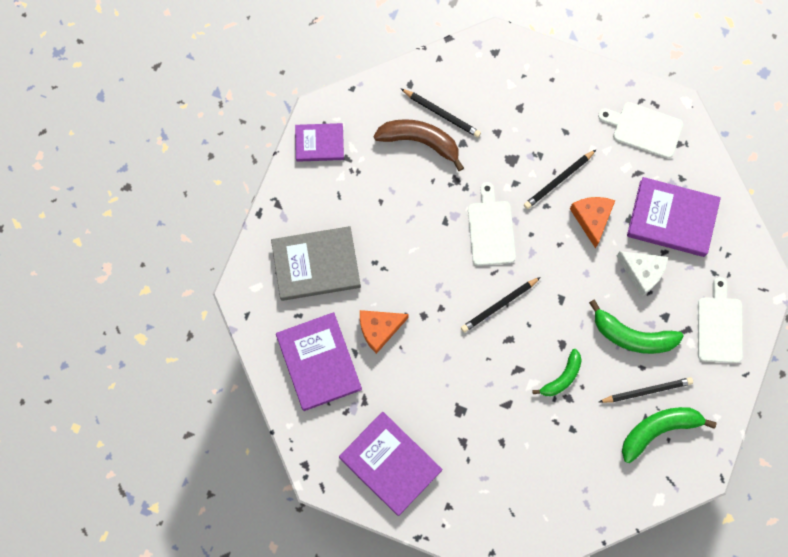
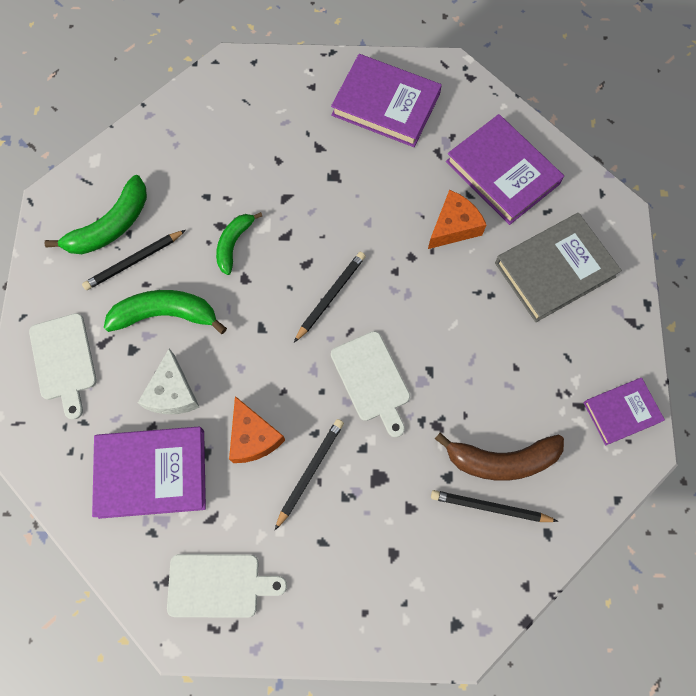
camera: 160 degrees right, 5 degrees down
white cheese [617,251,668,296] -> white cheese turned 105 degrees counterclockwise [138,349,200,414]

